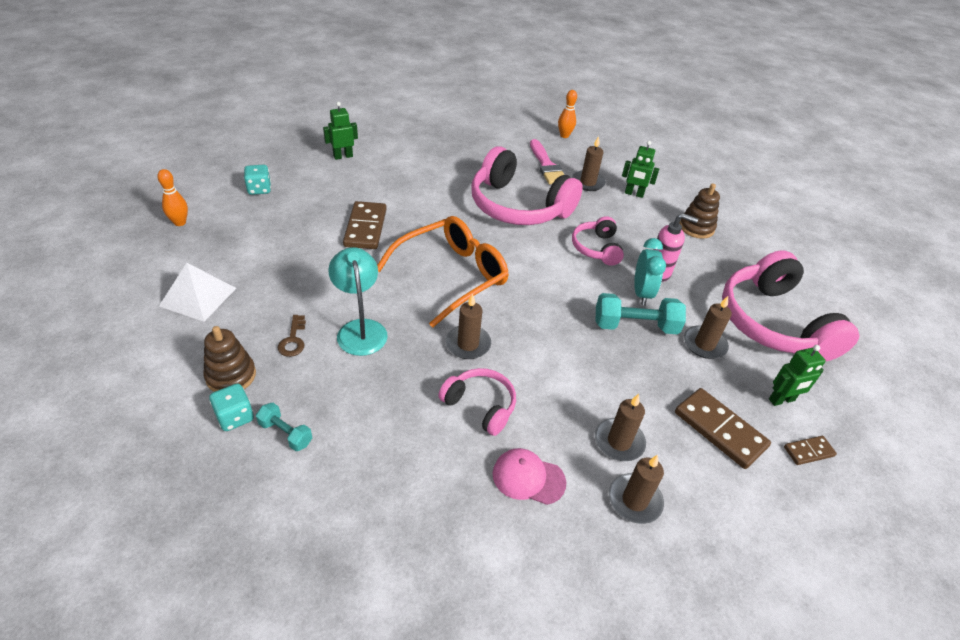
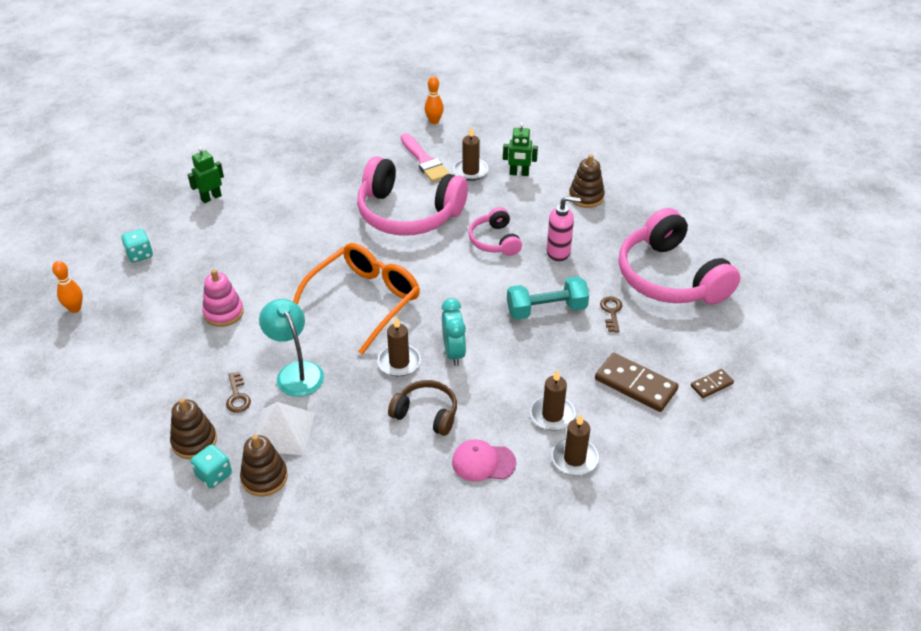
camera: 10 degrees left, 0 degrees up
white pyramid [159,263,236,322] -> white pyramid moved to [255,402,315,455]
turquoise dumbbell [256,403,312,451] -> brown stacking toy [240,435,288,497]
brown domino [343,201,386,249] -> none
pink headphones [438,368,516,436] -> brown headphones [388,380,457,436]
turquoise clock [634,238,666,305] -> turquoise clock moved to [442,298,466,366]
brown candle [684,296,732,359] -> brown key [600,296,623,333]
green robot [769,345,826,406] -> none
none -> pink stacking toy [202,269,244,327]

